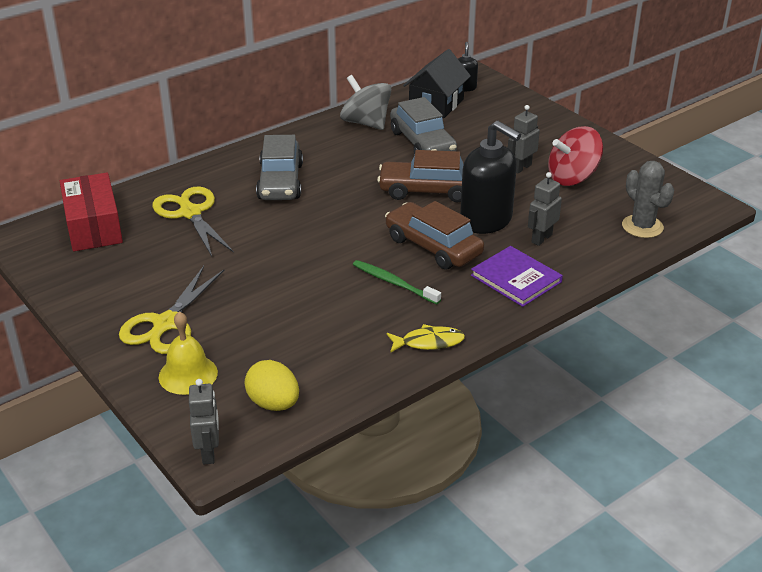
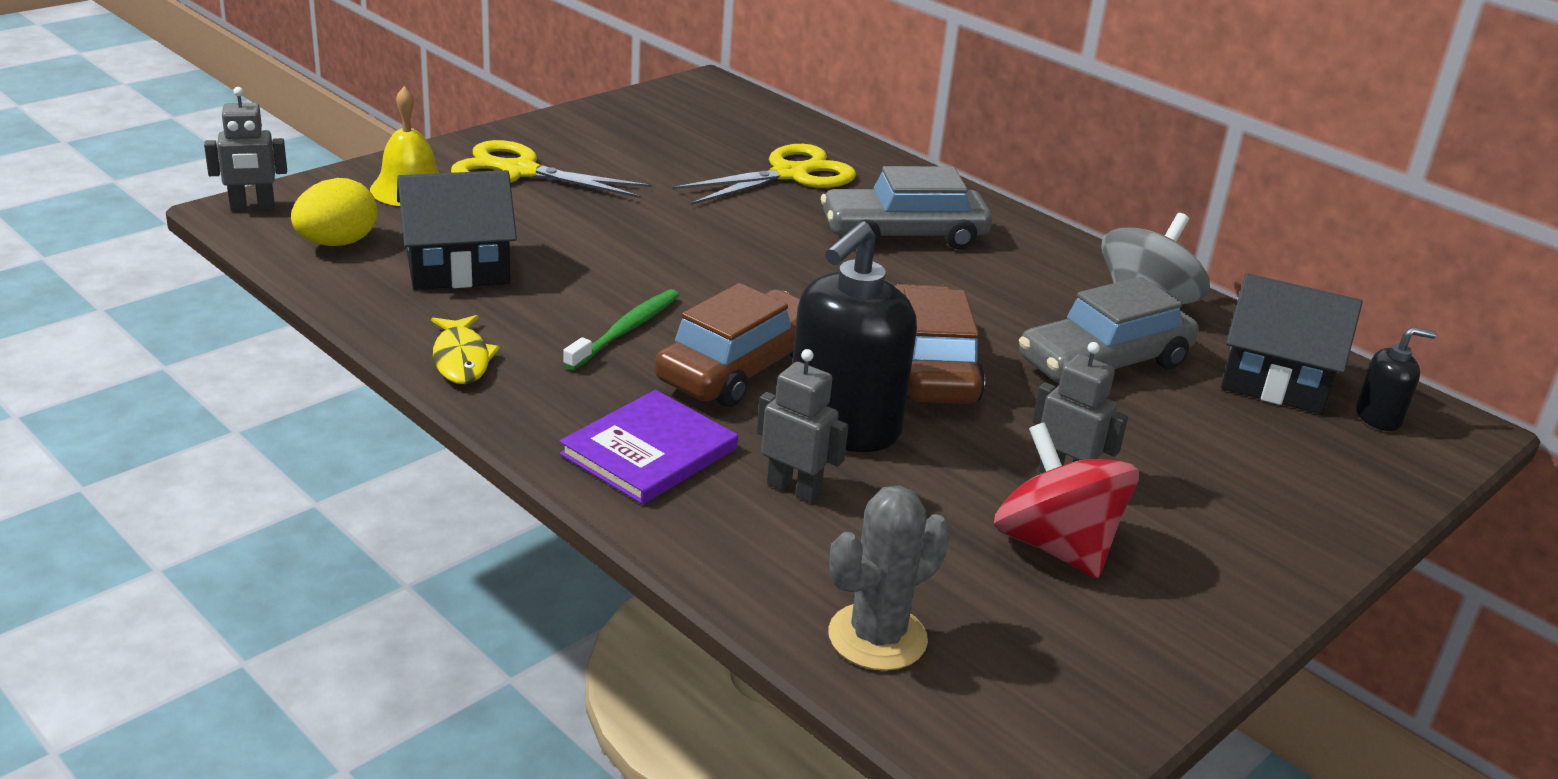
camera: 80 degrees right, 5 degrees down
red box [60,173,123,251] -> none
none -> black house [397,170,517,290]

